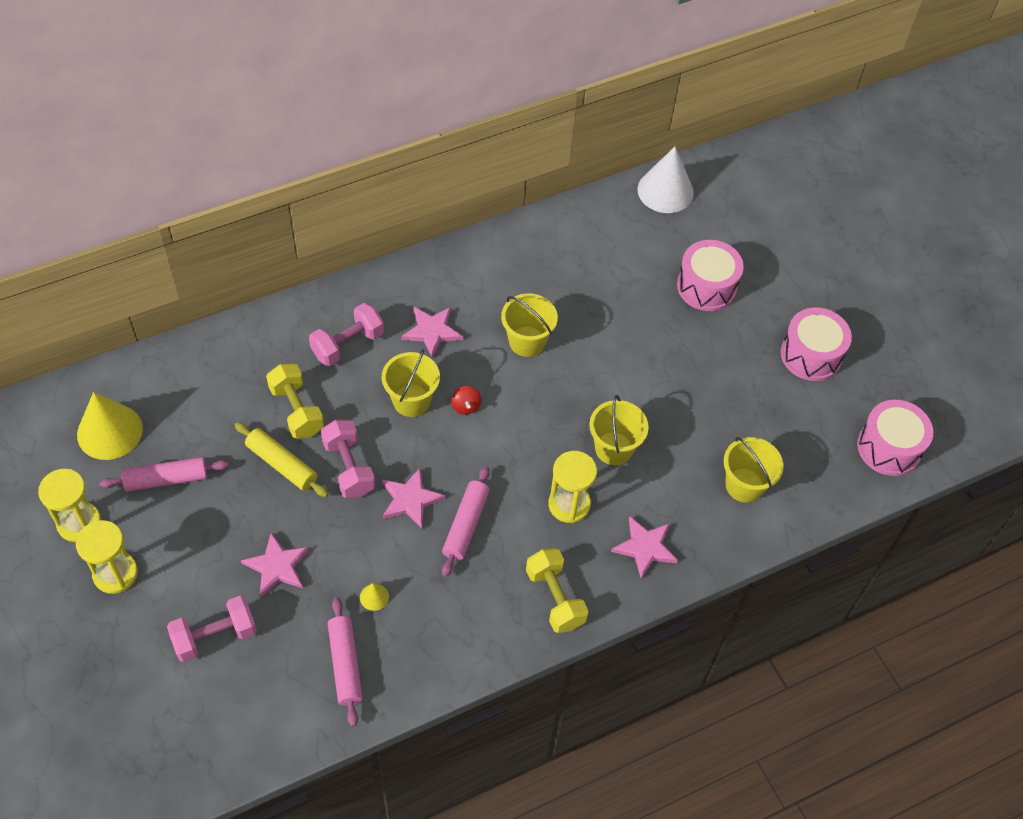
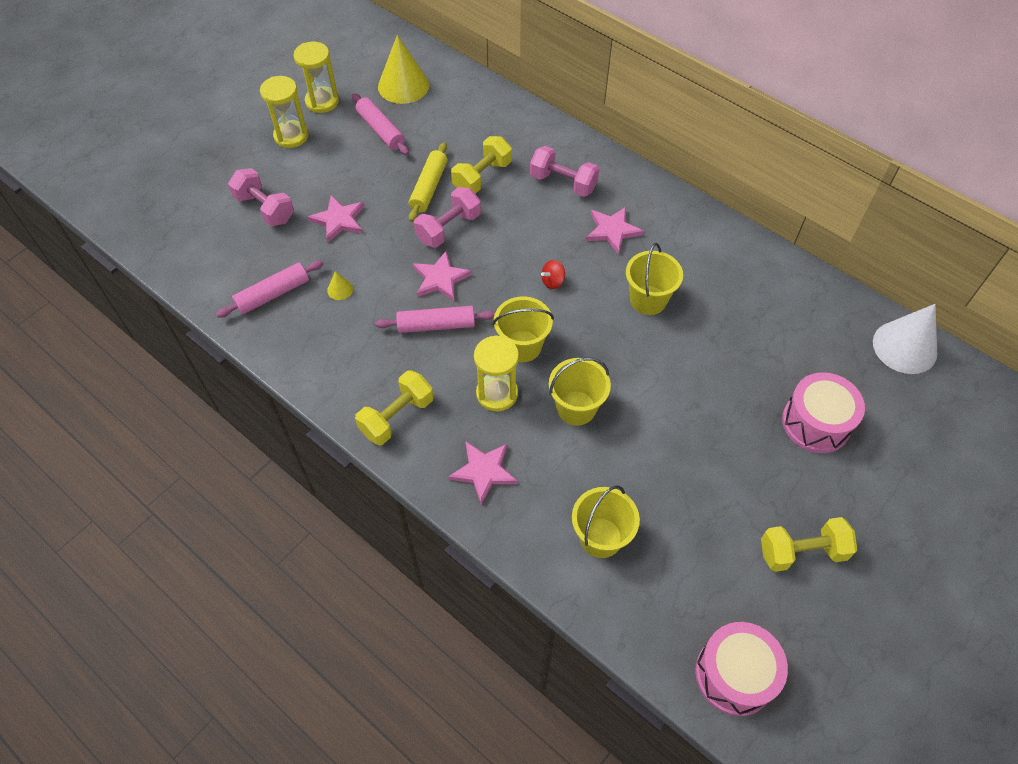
camera: 70 degrees right, 0 degrees up
yellow bucket [382,349,440,417] -> yellow bucket moved to [492,297,554,362]
pink drum [781,308,852,381] -> yellow dumbbell [761,517,857,572]

